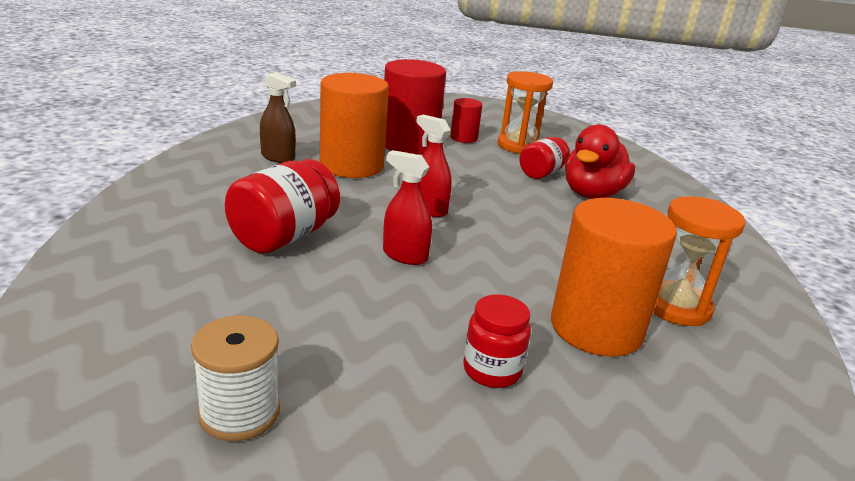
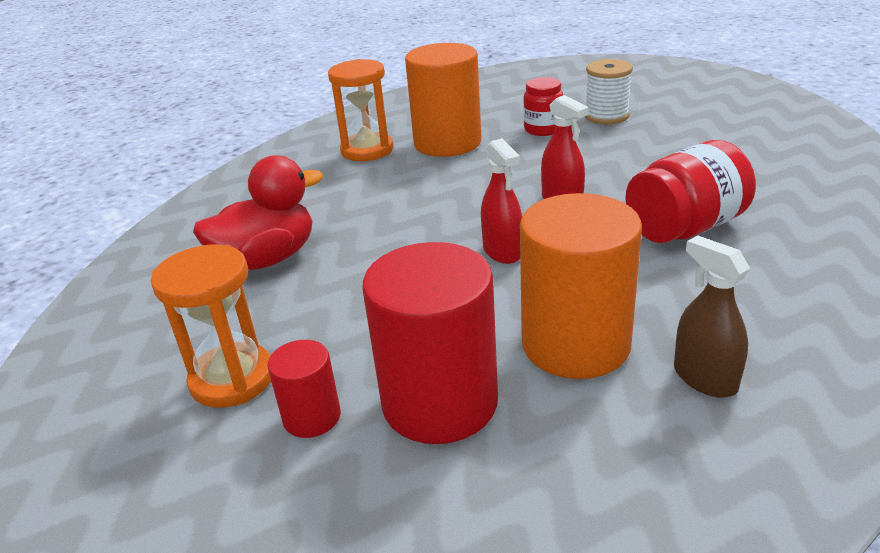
camera: 150 degrees left, 5 degrees up
white spool [191,316,280,441] -> white spool moved to [585,59,633,124]
red jar [519,137,570,179] -> none

